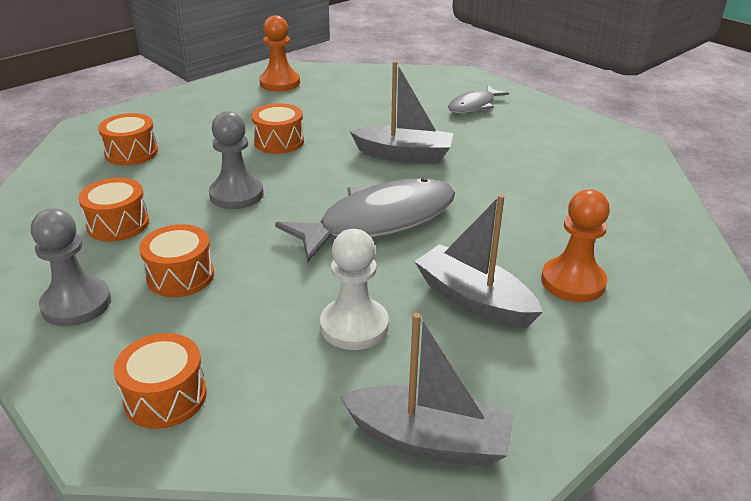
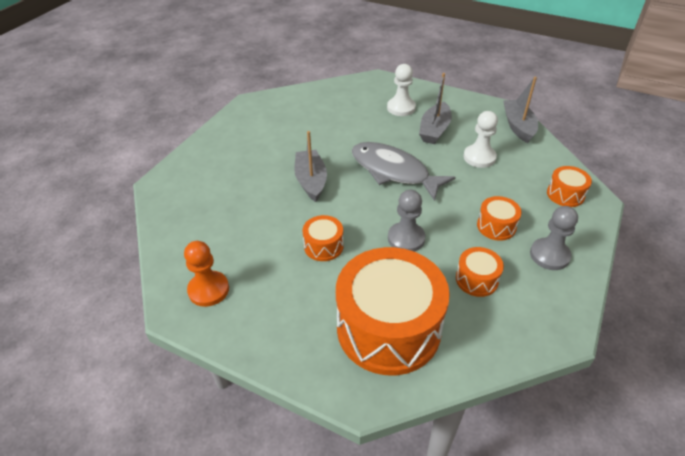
camera: 110 degrees left, 10 degrees up
orange drum [98,113,158,166] -> orange drum [336,247,450,375], size x2.29
grey fish [448,85,509,113] -> none
orange pawn [541,189,610,302] -> white pawn [387,64,416,116]

